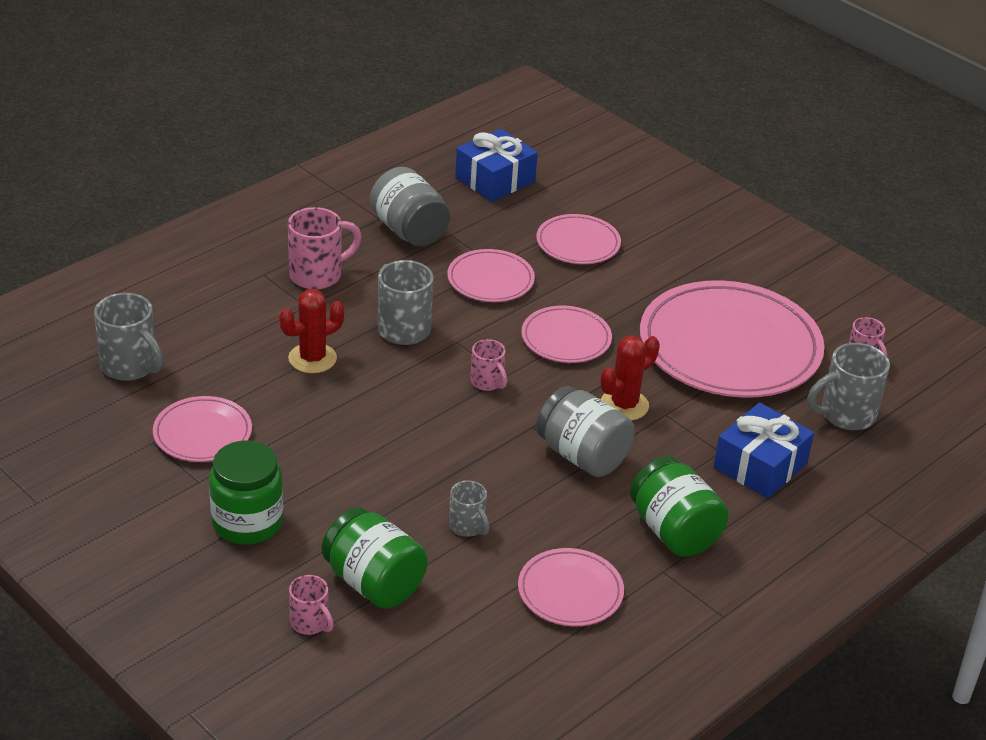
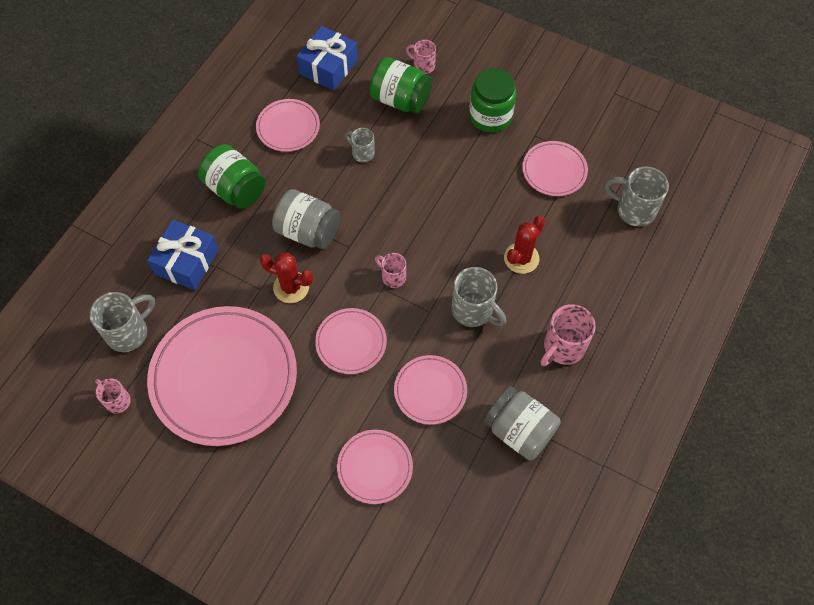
camera: 165 degrees right, 25 degrees up
blue gift [455,129,538,202] -> blue gift moved to [296,26,358,91]
red cactus [600,335,660,421] -> red cactus turned 75 degrees clockwise [260,252,313,303]

